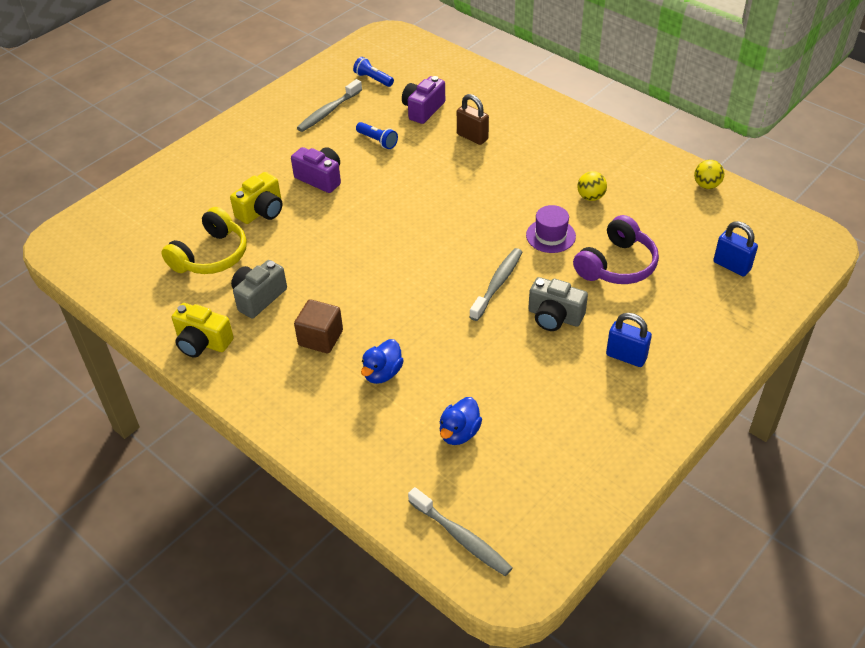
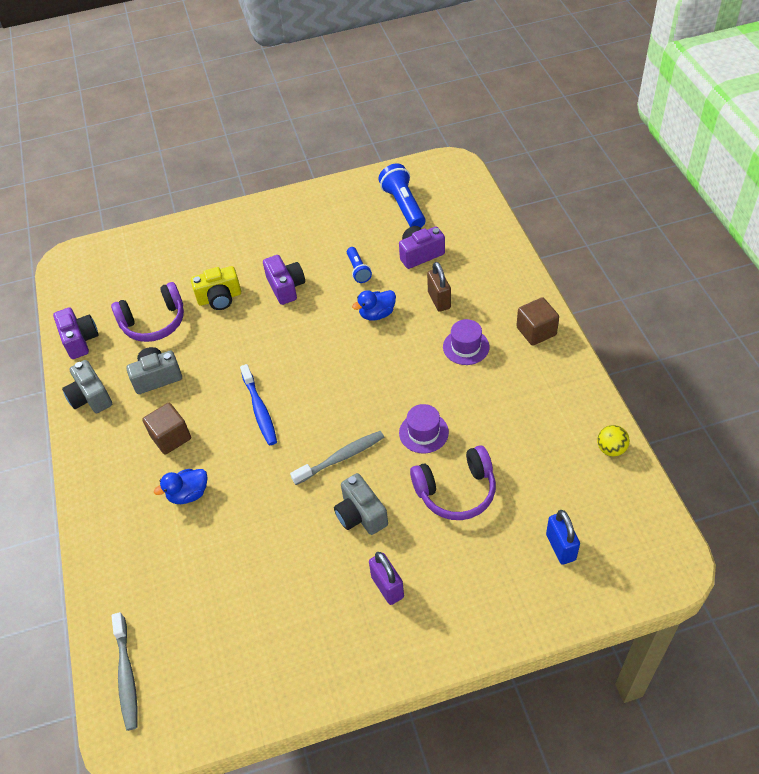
camera: 35 degrees right, 5 degrees up
yellow headphones [162,207,247,274] -> purple headphones [111,282,184,342]
yellow camera [172,303,234,358] -> grey camera [62,360,112,413]
grey toothbrush [297,79,362,132] -> none
blue flashlight [353,57,394,87] -> blue flashlight [378,164,425,228], size x1.73
blue duck [440,397,482,445] -> blue duck moved to [352,290,396,321]
yellow ball [577,171,607,201] -> none
blue padlock [606,313,652,367] -> purple padlock [369,552,404,605]
none -> purple camera [53,307,99,359]
none -> blue toothbrush [240,364,277,446]
none -> purple hat [443,319,489,365]
none -> brown cube [516,297,559,346]

